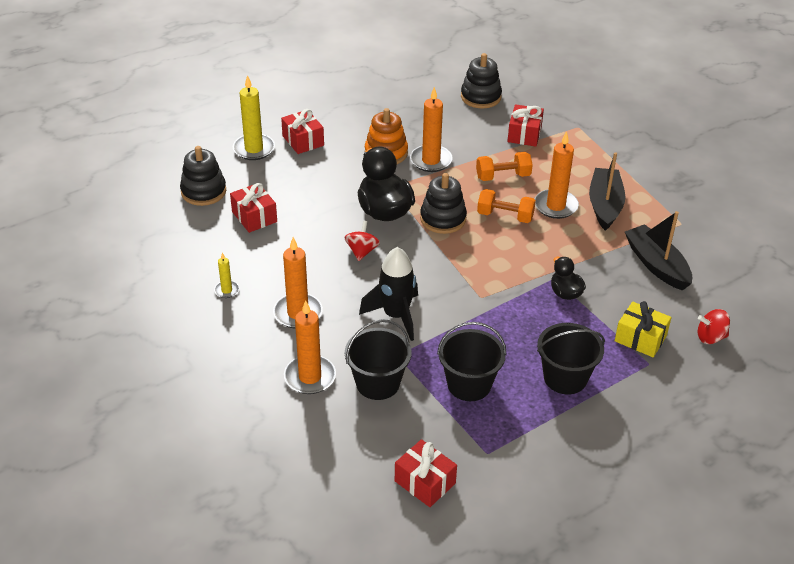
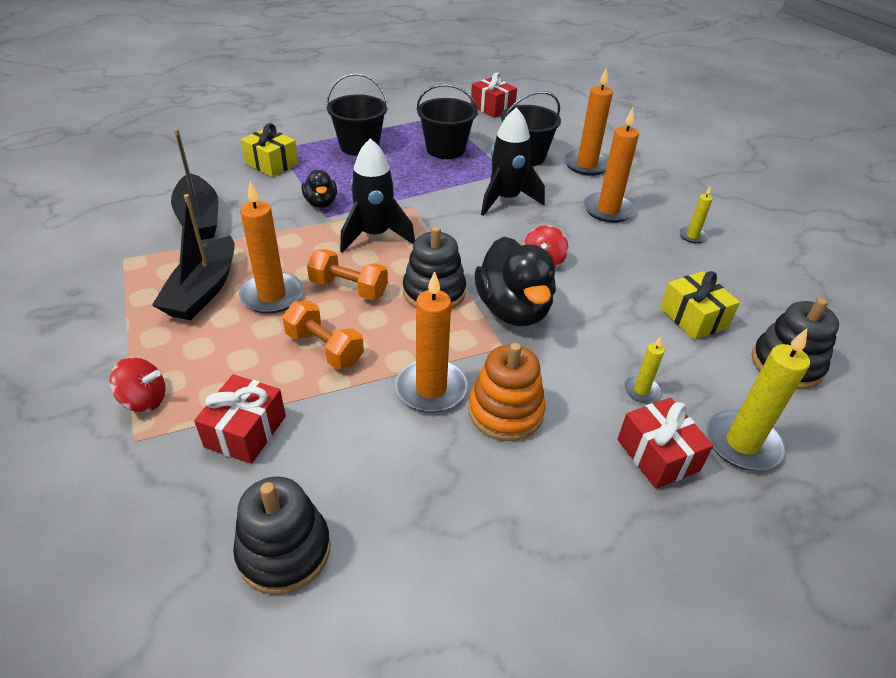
camera: 175 degrees left, 0 degrees up
red gift [230,183,277,233] -> yellow gift [660,271,740,340]
orange dumbbell [476,152,533,181] -> orange dumbbell turned 45 degrees clockwise [282,301,364,369]
red spinning top [698,309,730,344] -> red spinning top moved to [109,357,166,412]
none -> black rocket [340,138,415,253]
none -> yellow candle [624,336,665,402]

